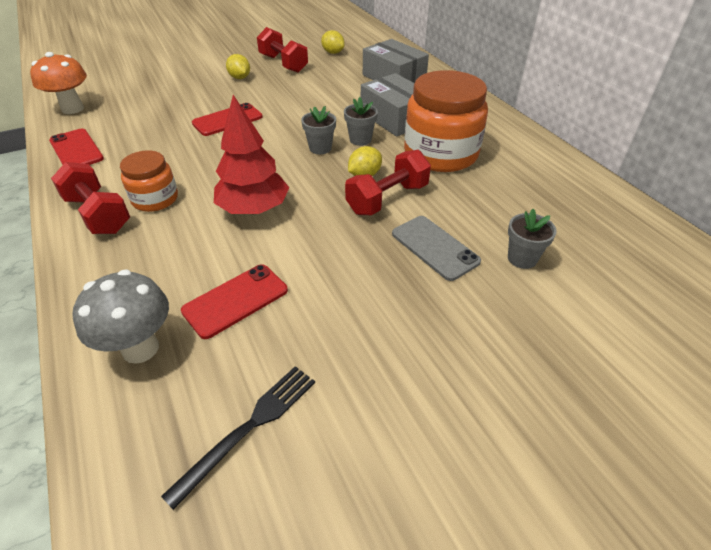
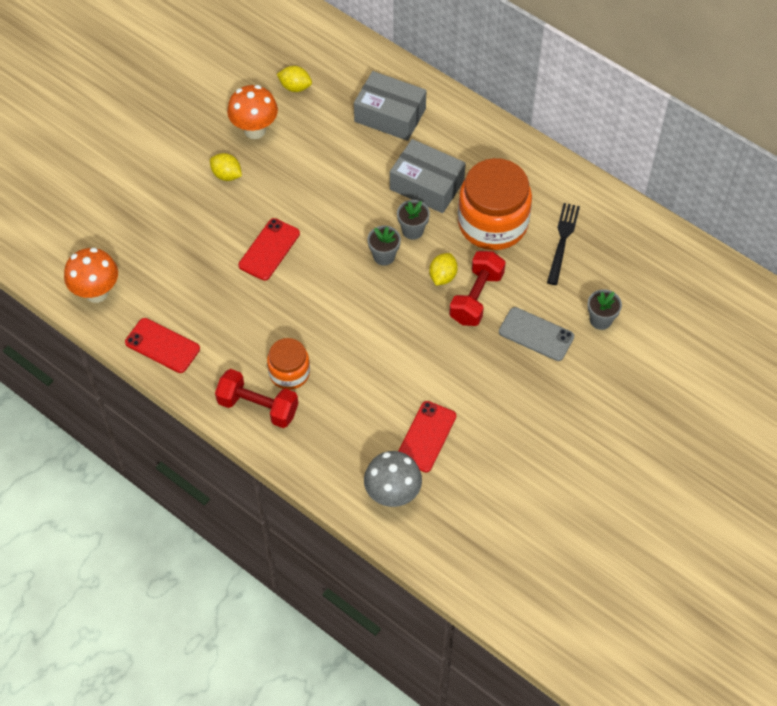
camera: 25 degrees left, 15 degrees up
black fork [161,366,315,510] -> black fork moved to [547,203,580,285]
red tree [214,95,290,214] -> none
red dumbbell [257,27,308,73] -> orange mushroom [227,85,278,139]

